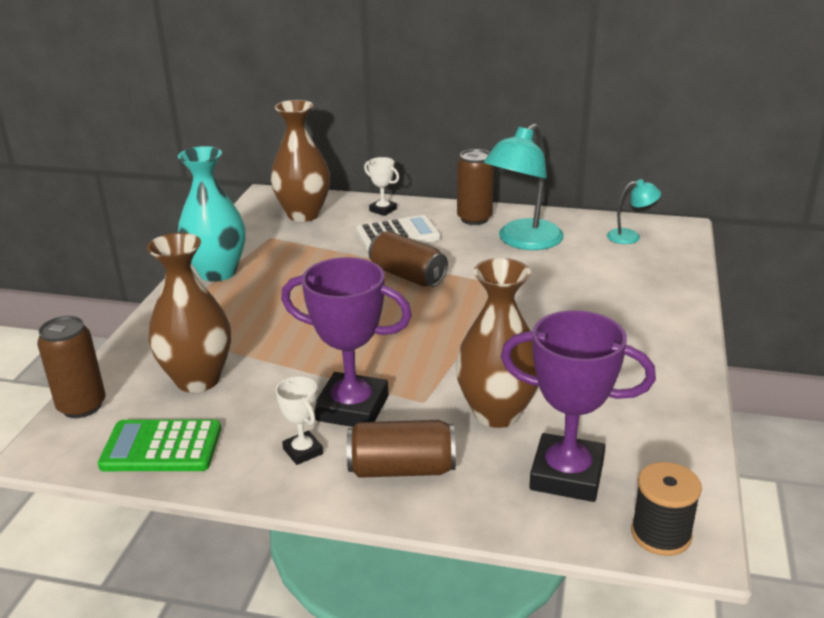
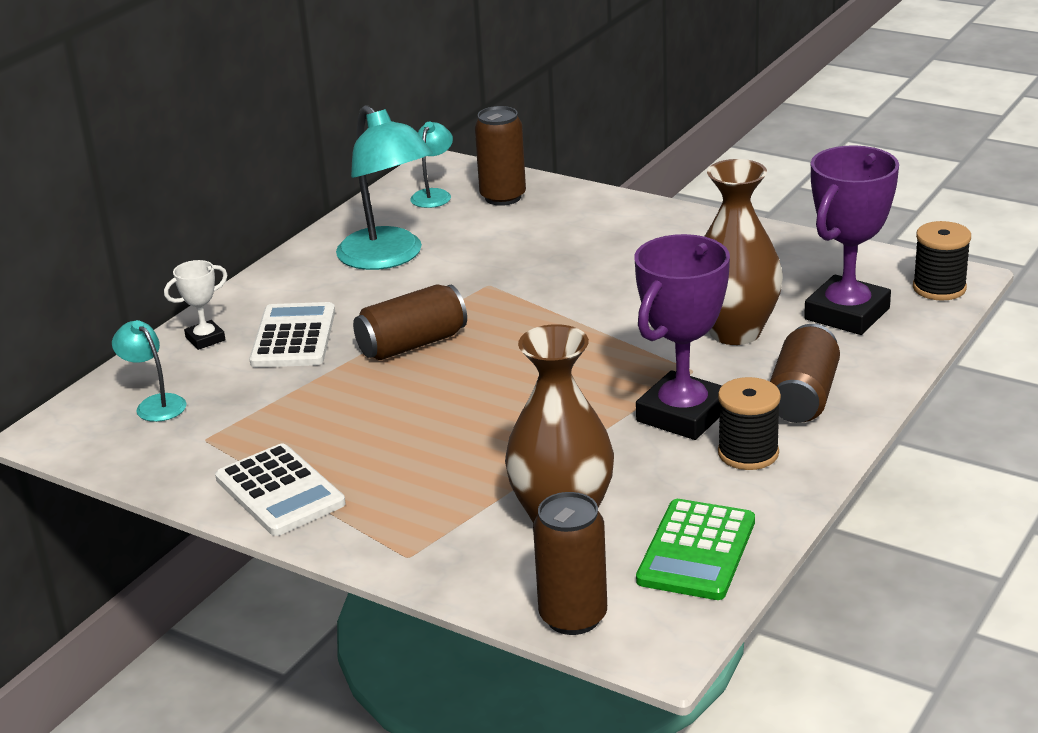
camera: 70 degrees left, 0 degrees up
turquoise vase [178,146,246,282] -> white calculator [215,443,345,536]
brown vase [271,100,330,222] -> turquoise lamp [112,320,186,422]
white trophy [276,376,323,465] -> black spool [718,377,781,470]
brown can [457,149,494,225] -> brown can moved to [475,106,526,206]

